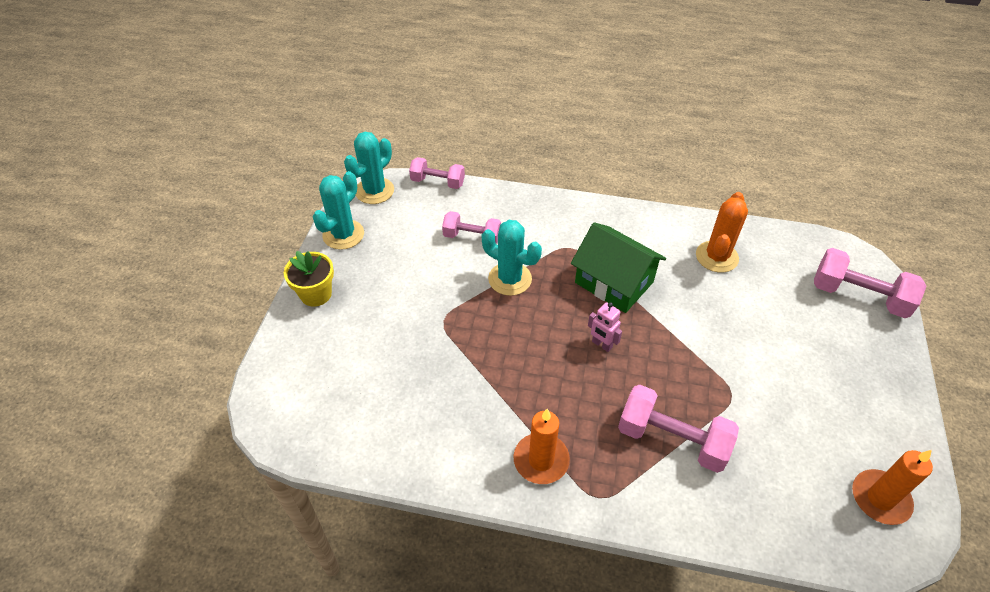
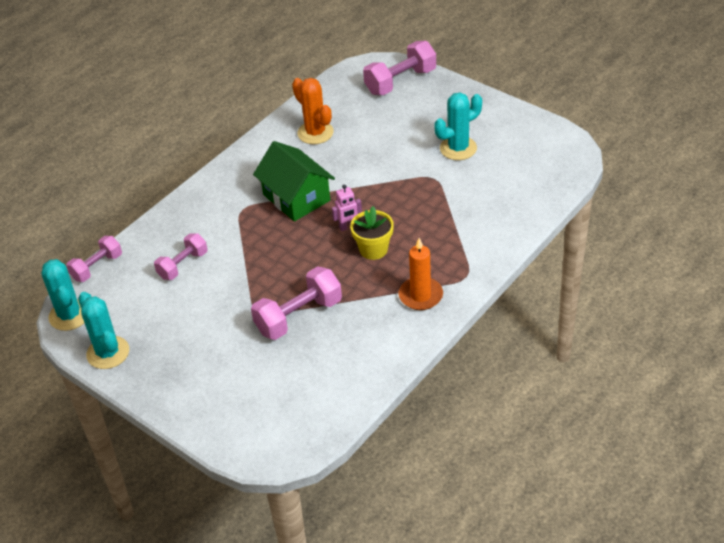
camera: 60 degrees left, 5 degrees down
yellow flower pot [284,251,334,307] -> yellow flower pot moved to [350,206,394,260]
turquoise cactus [482,220,542,296] -> turquoise cactus moved to [434,93,482,160]
green house [571,222,666,313] -> green house turned 75 degrees clockwise [253,141,335,221]
pink dumbbell [618,385,739,473] -> pink dumbbell moved to [251,266,342,340]
orange candle [852,450,933,525] -> none

